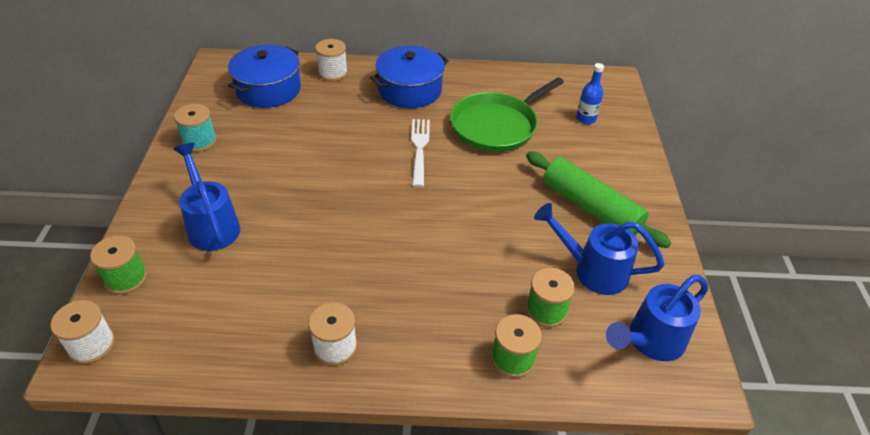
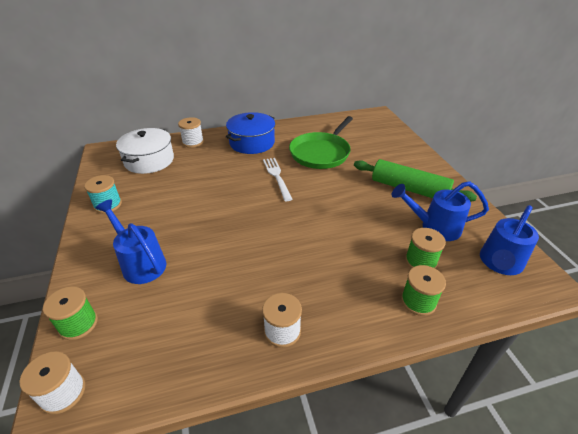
camera: 15 degrees left, 5 degrees down
blue pot [228,45,301,108] -> white pot [116,128,174,174]
blue bottle [576,63,604,124] -> none

